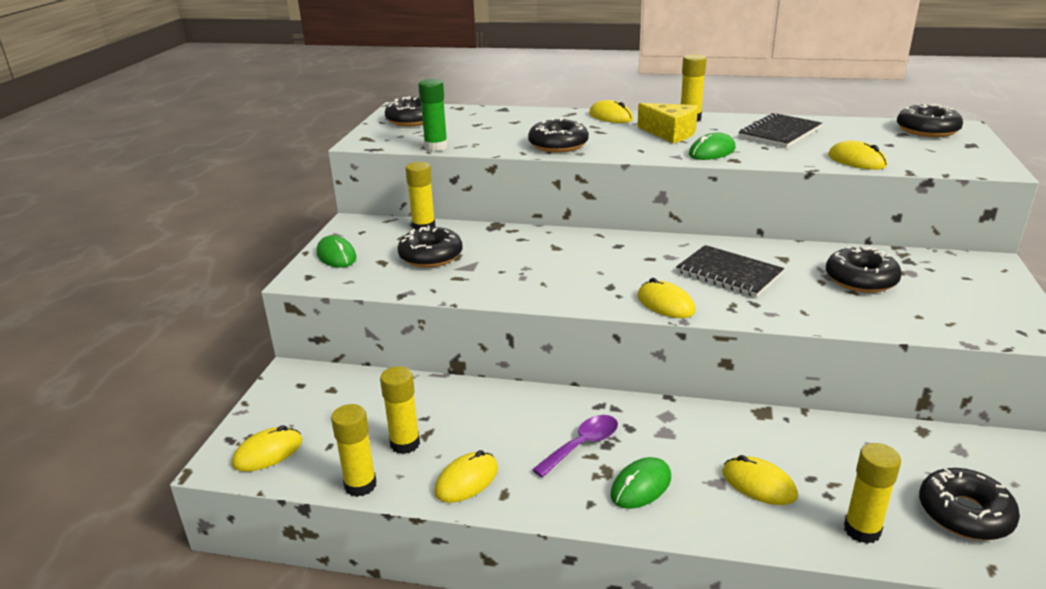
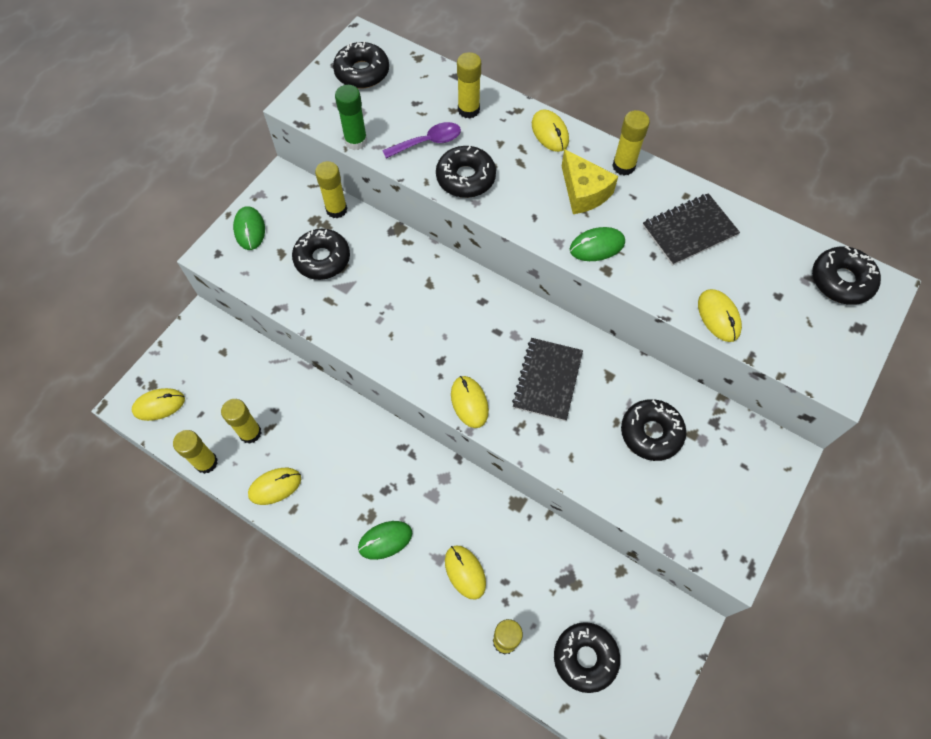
camera: 20 degrees right, 35 degrees up
purple spoon [532,415,618,477] -> purple spoon moved to [382,122,461,158]
black notebook [676,245,784,297] -> black notebook turned 45 degrees clockwise [512,338,583,421]
none -> yellow glue stick [457,52,481,119]

